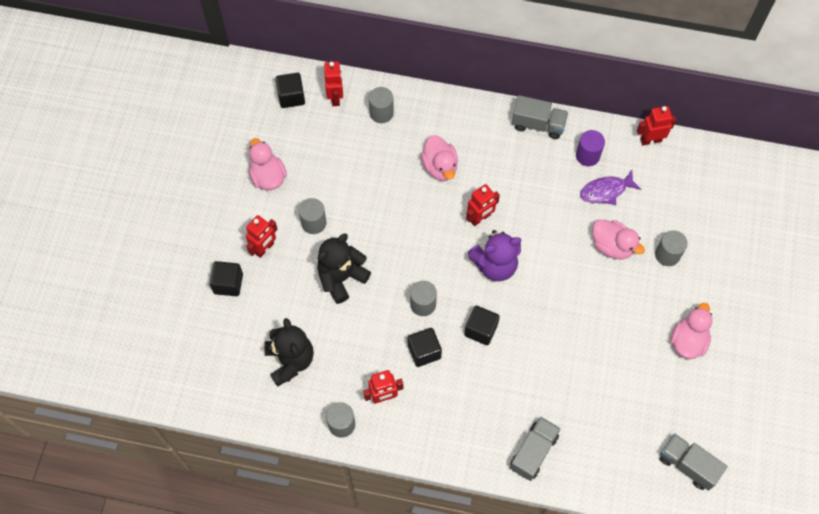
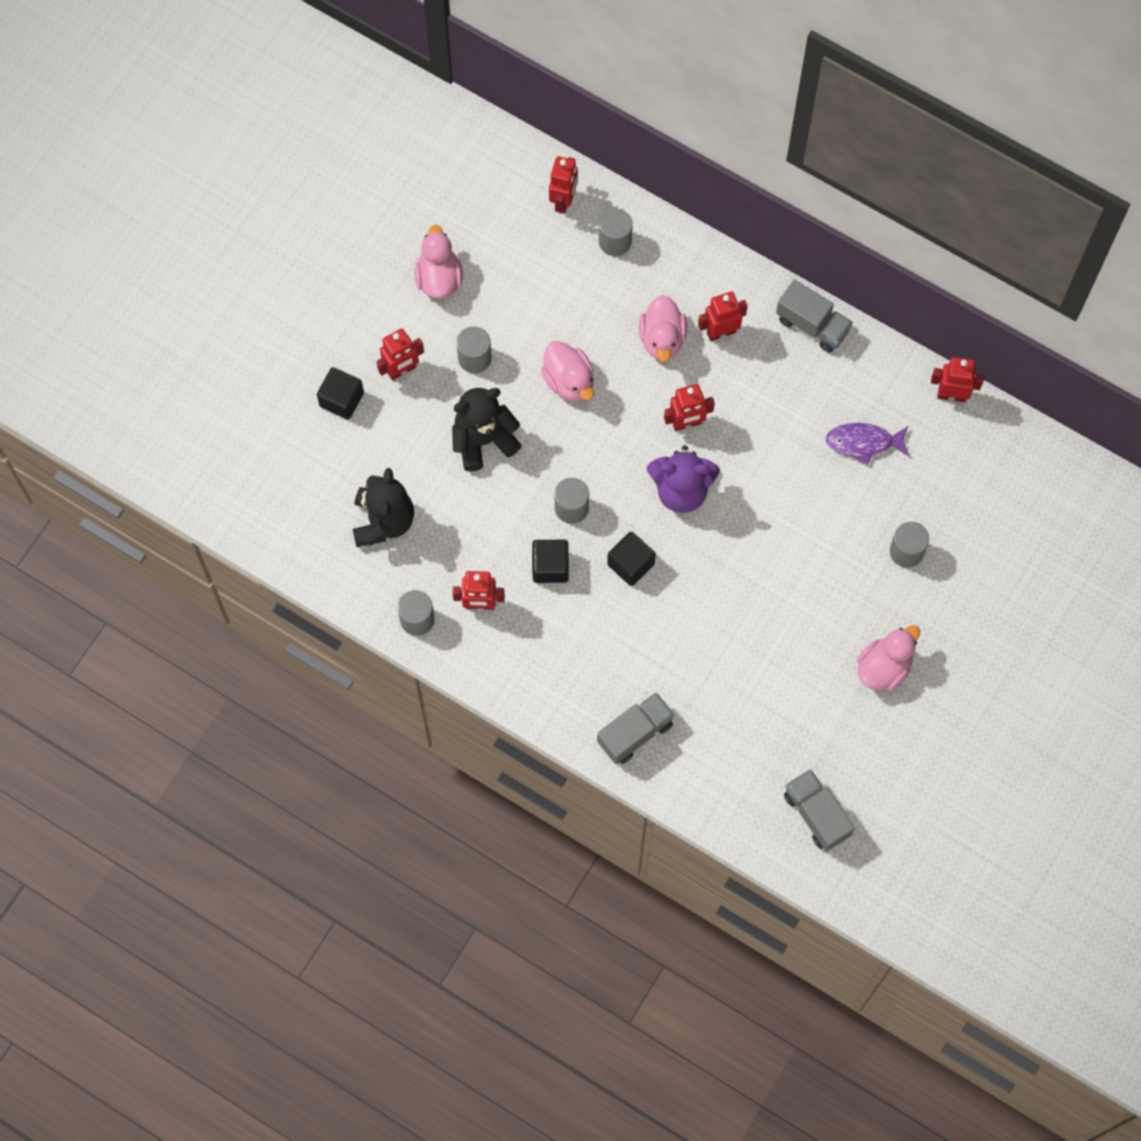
camera: 20 degrees right, 5 degrees up
black cube [276,73,305,108] -> none
purple cylinder [576,130,605,166] -> none
pink duck [593,219,645,260] -> pink duck moved to [541,341,594,401]
none -> red robot [698,291,748,341]

